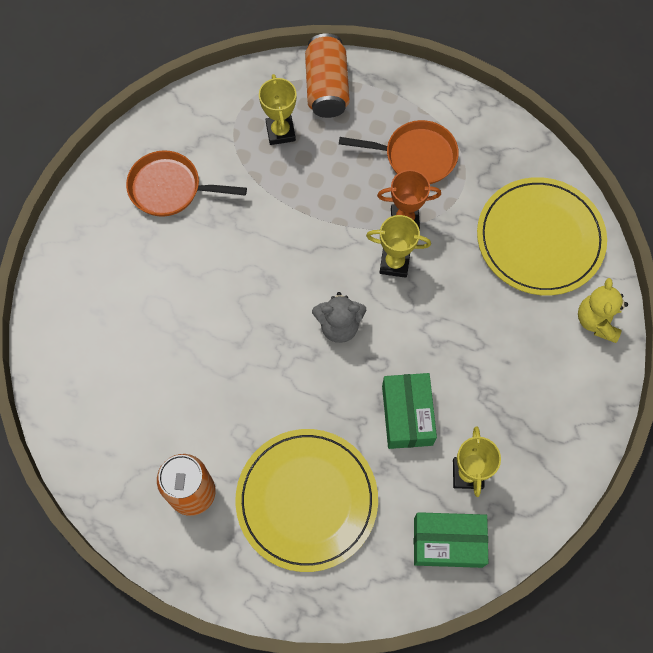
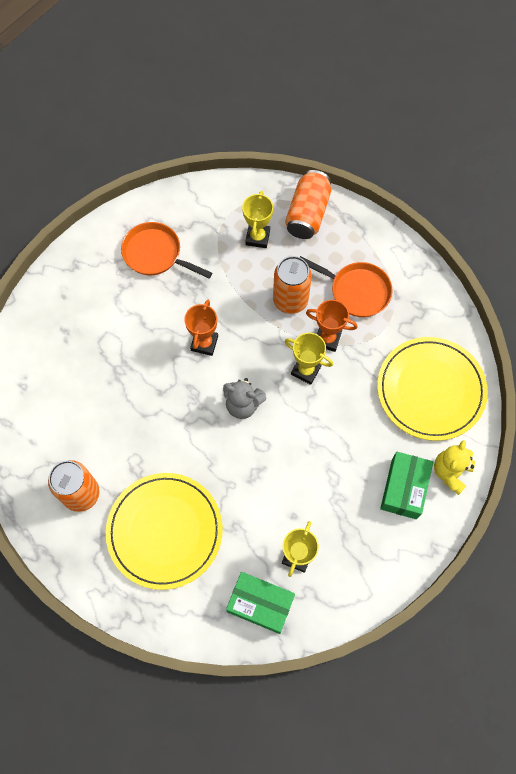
camera: 20 degrees right, 0 degrees up
green box [382,373,437,449] -> green box moved to [380,452,433,519]
none -> orange trophy [184,300,218,356]
none -> orange can [273,256,312,314]

